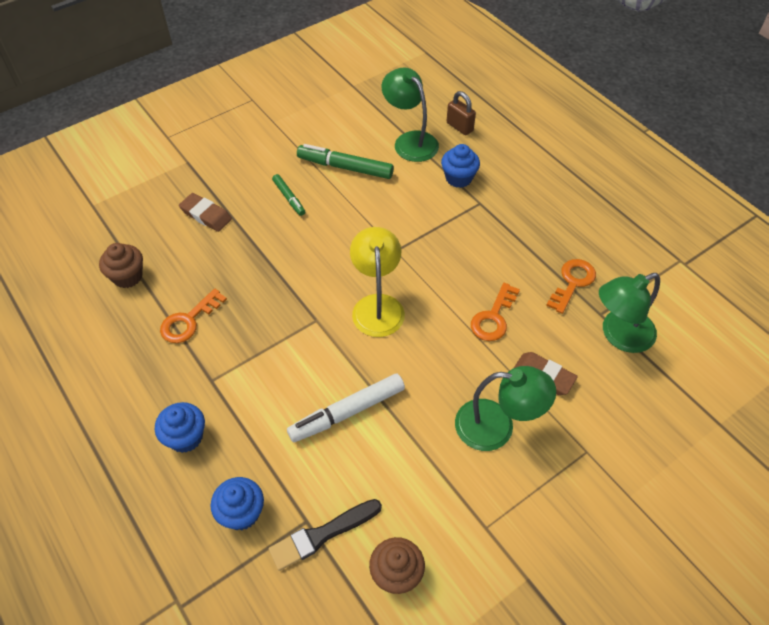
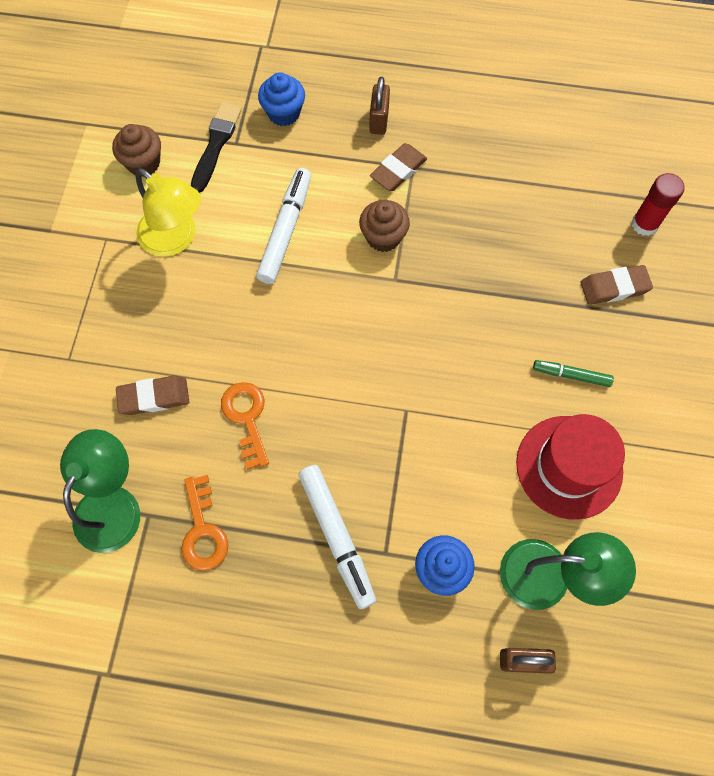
camera: 135 degrees right, 15 degrees up
brown cupcake [99,243,143,288] -> brown cupcake moved to [359,200,410,252]
blue cupcake [155,402,205,453] -> brown padlock [369,77,390,135]
orange key [160,288,227,343] -> none
green marker [297,144,394,179] -> red hat [516,414,625,520]
yellow lamp [350,227,405,337] -> yellow lamp moved to [136,168,201,257]
green lamp [455,366,556,451] -> none
none -> white marker [298,465,376,609]
none -> brown eraser [370,143,427,191]
none -> red glue stick [631,173,685,236]

